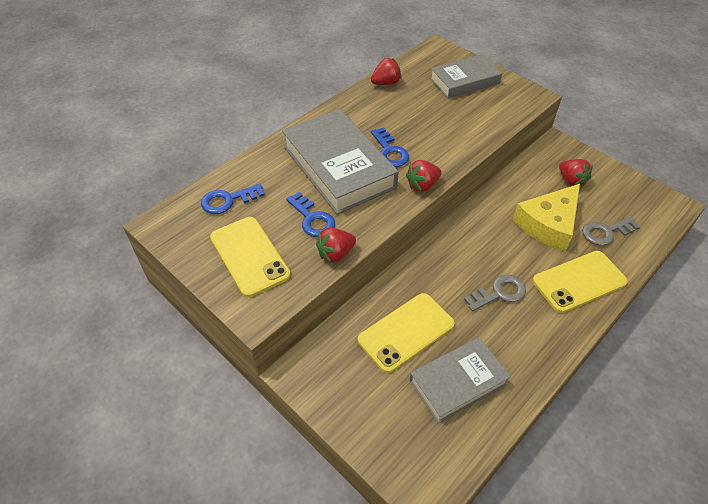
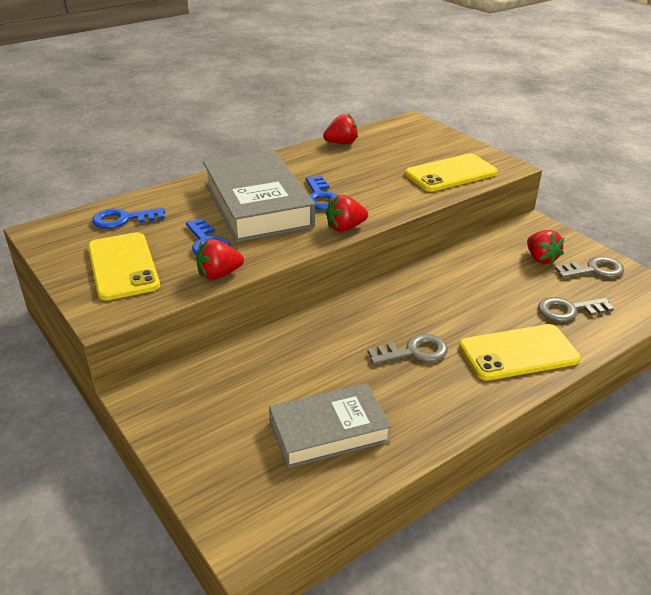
camera: 10 degrees right, 15 degrees down
yellow phone [358,293,455,373] -> yellow phone moved to [405,154,498,192]
grey book [430,54,502,99] -> none
yellow cheese [513,184,580,251] -> none
none -> grey key [555,256,624,278]

